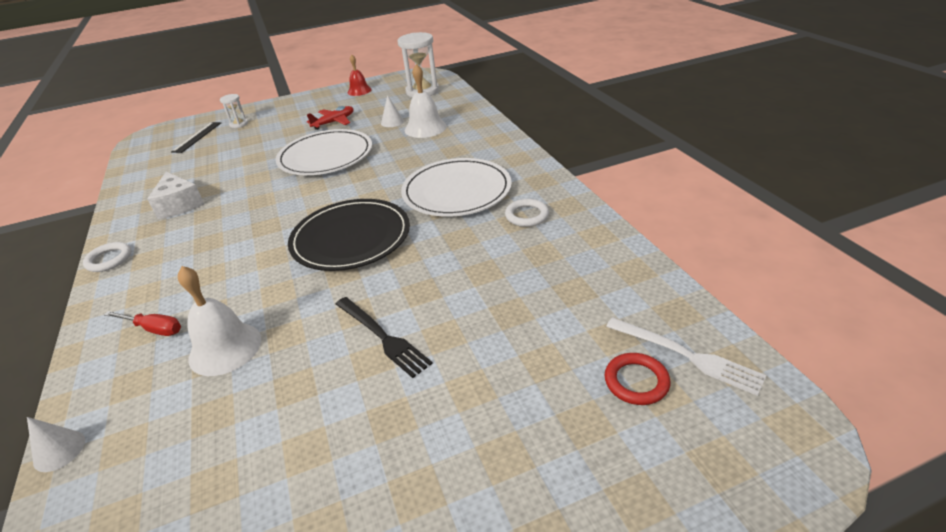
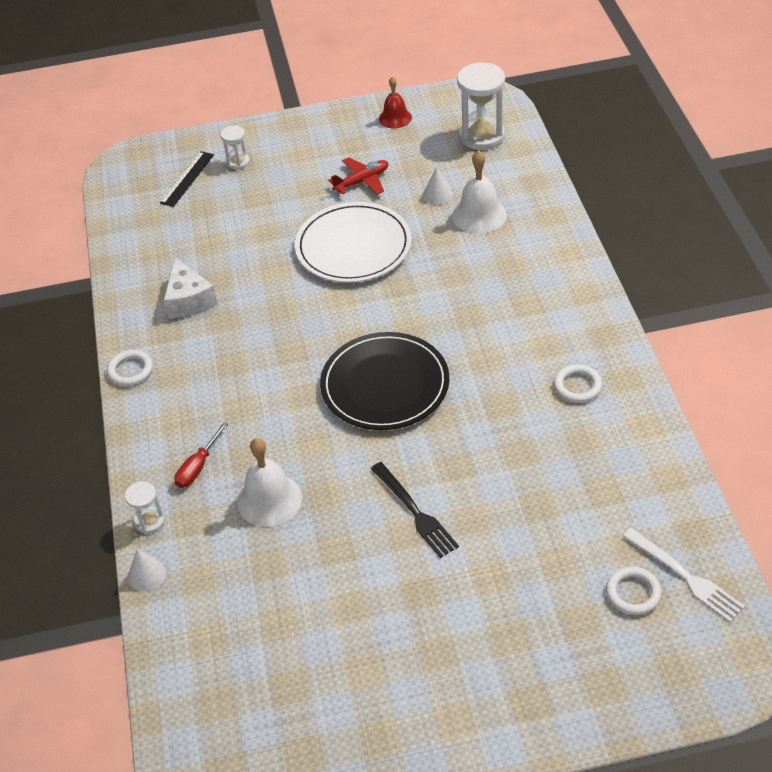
camera: 10 degrees right, 10 degrees up
red screwdriver [104,311,181,336] -> red screwdriver turned 90 degrees clockwise [174,422,228,488]
white plate [401,158,512,217] -> none
red ring [605,353,670,405] -> white ring [606,567,662,615]
none -> white hourglass [125,481,165,534]

